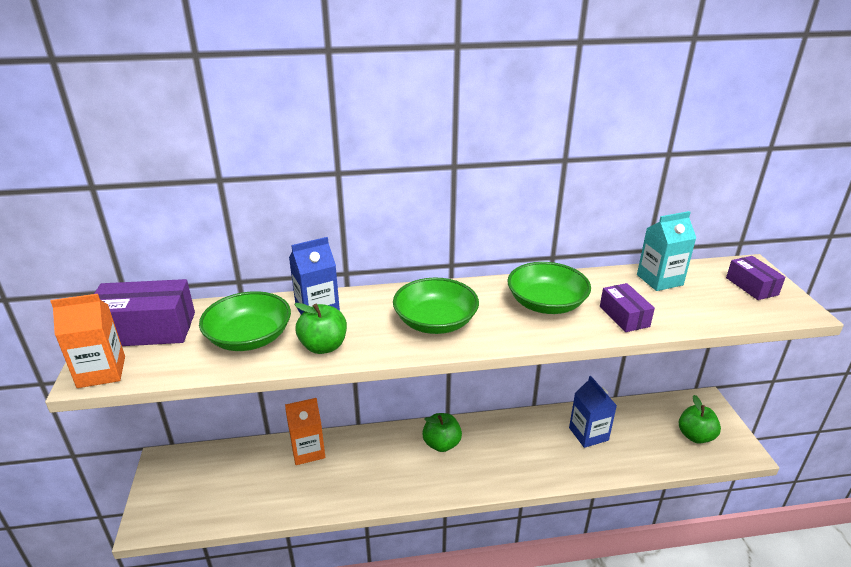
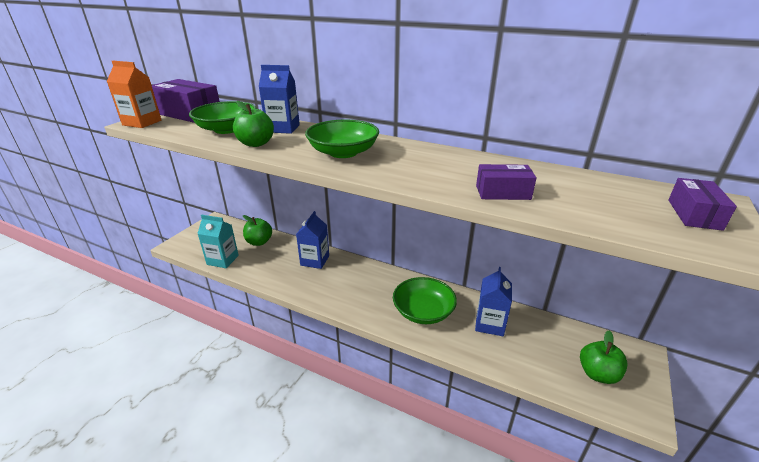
camera: 35 degrees right, 0 degrees up
orange carton [285,398,325,465] -> none
green apple [422,413,462,452] -> green apple moved to [243,215,272,246]
green bowl [508,262,591,314] -> green bowl moved to [393,277,457,324]
purple box [600,283,655,332] -> purple box turned 75 degrees clockwise [476,164,537,200]
turquoise carton [637,211,696,291] -> turquoise carton moved to [197,215,239,268]
none -> blue carton [296,211,329,269]

